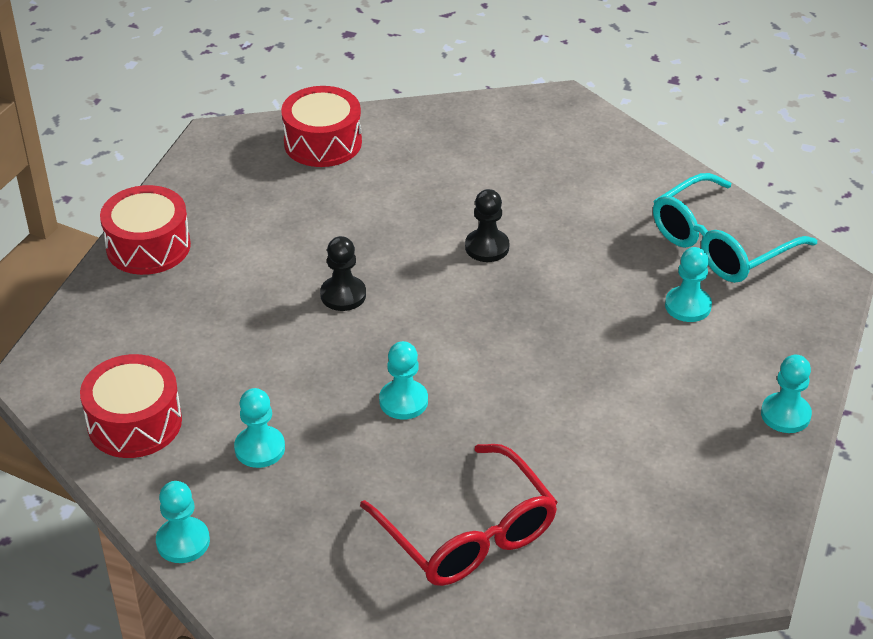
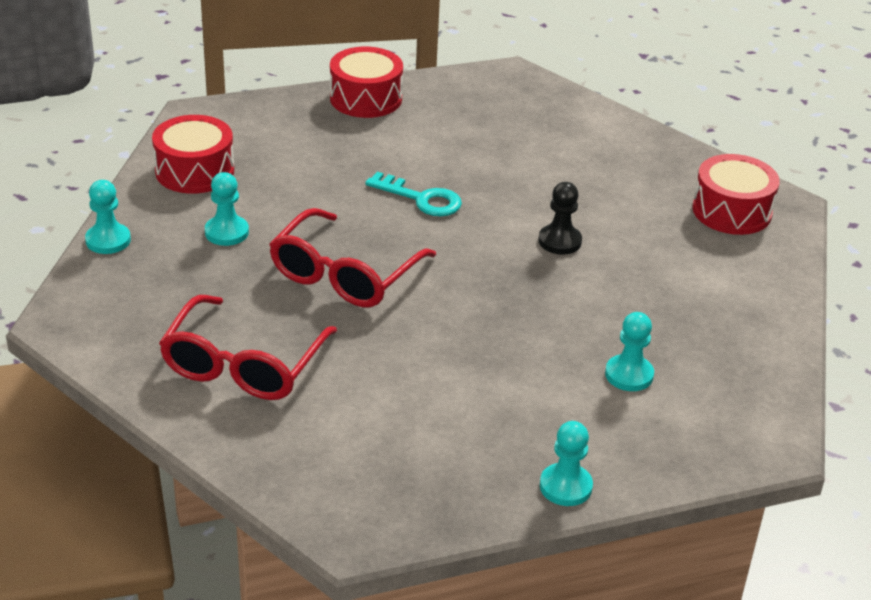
camera: 50 degrees right, 5 degrees down
red drum [281,86,362,167] -> red drum moved to [692,154,780,235]
black pawn [320,236,366,311] -> turquoise key [365,172,462,216]
turquoise pawn [379,341,428,419] -> red glasses [269,208,436,307]
turquoise glasses [653,173,817,283] -> none

